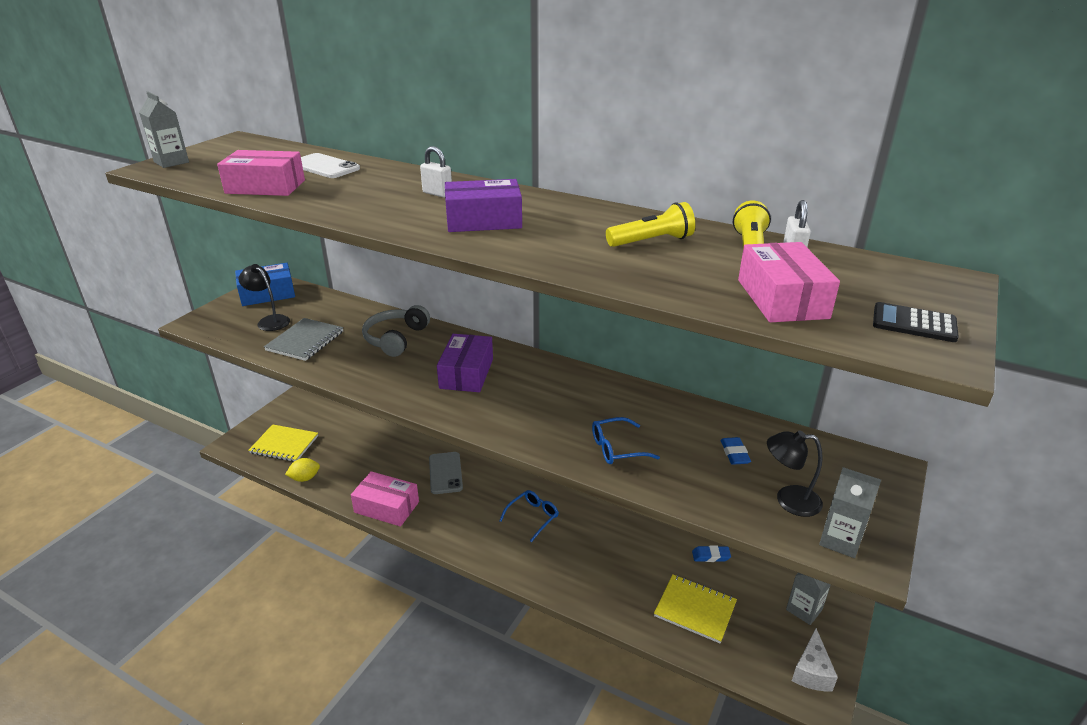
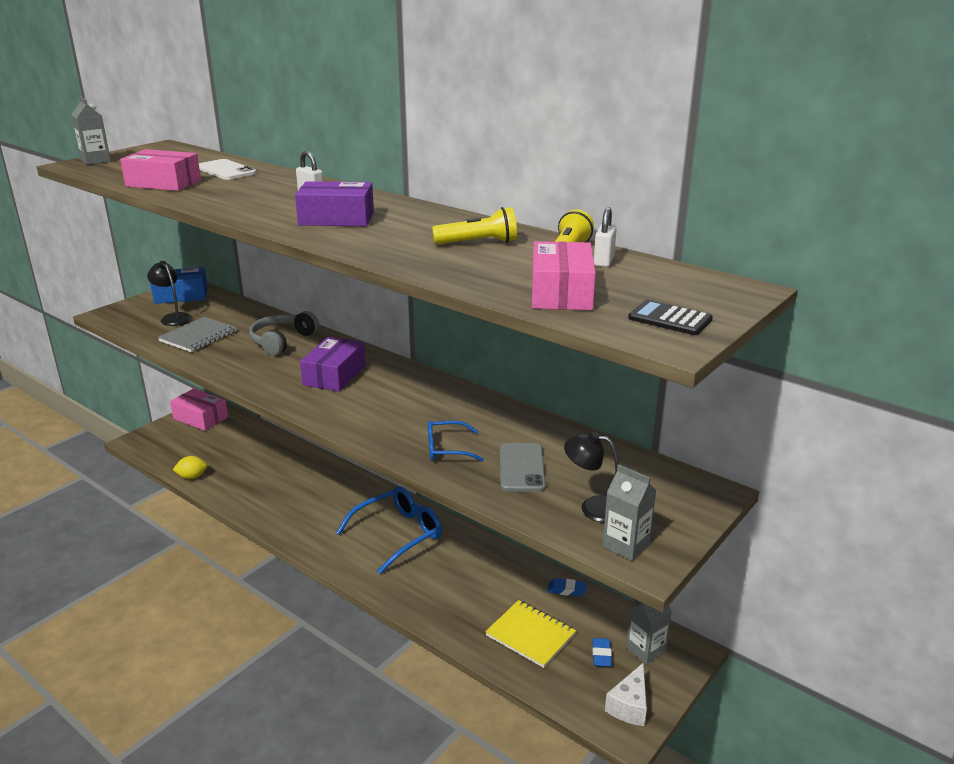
camera: 10 degrees right, 5 degrees down
yellow notebook [248,424,318,462] -> none
pink box [351,471,419,527] -> pink box moved to [170,388,228,431]
grey phone [429,452,463,494] -> grey phone moved to [500,443,546,492]
blue glasses [499,490,559,542] -> blue glasses [336,486,442,574], size x1.79
blue eraser [721,437,751,465] -> blue eraser moved to [592,638,612,667]

